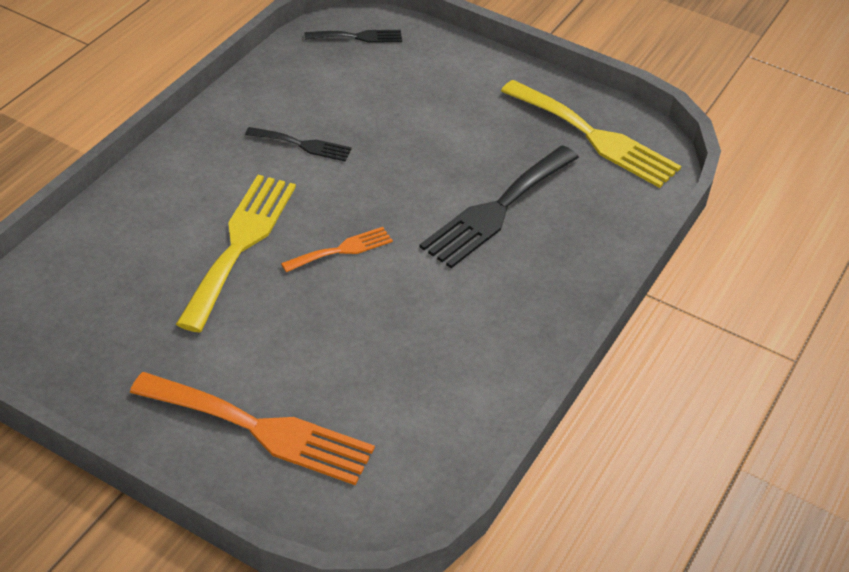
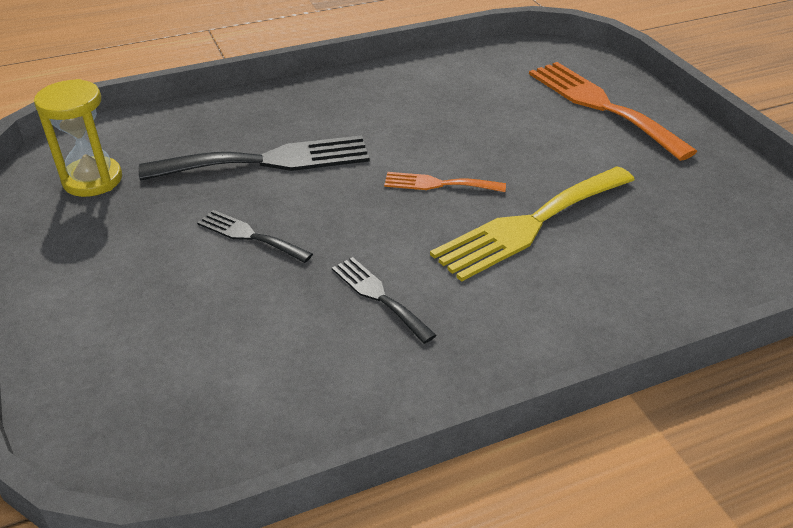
camera: 140 degrees left, 5 degrees down
black fork [304,30,402,43] -> black fork moved to [197,210,313,263]
yellow fork [501,80,681,188] -> yellow hourglass [34,79,122,197]

